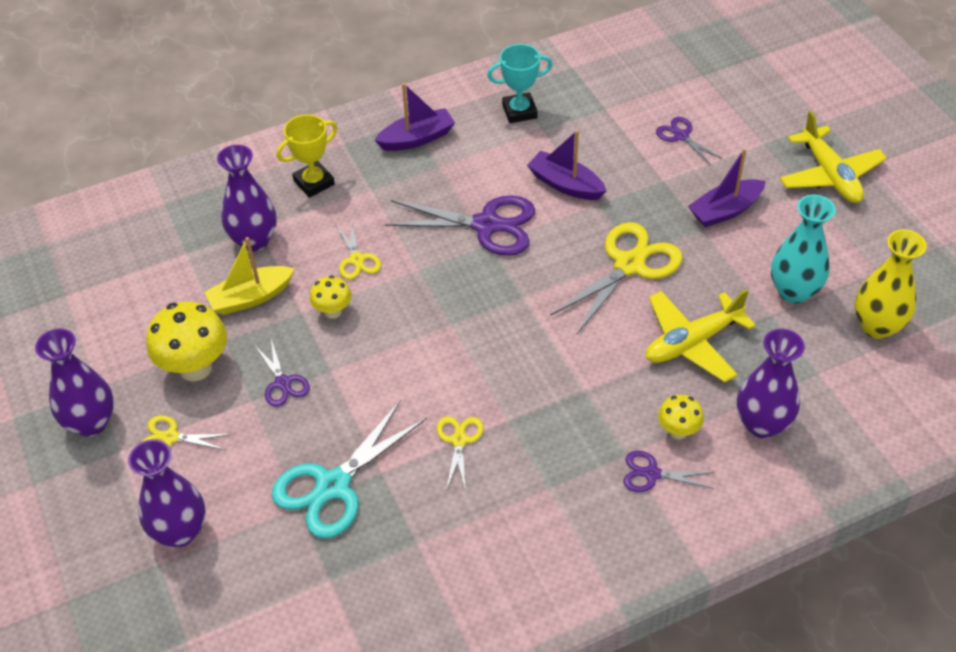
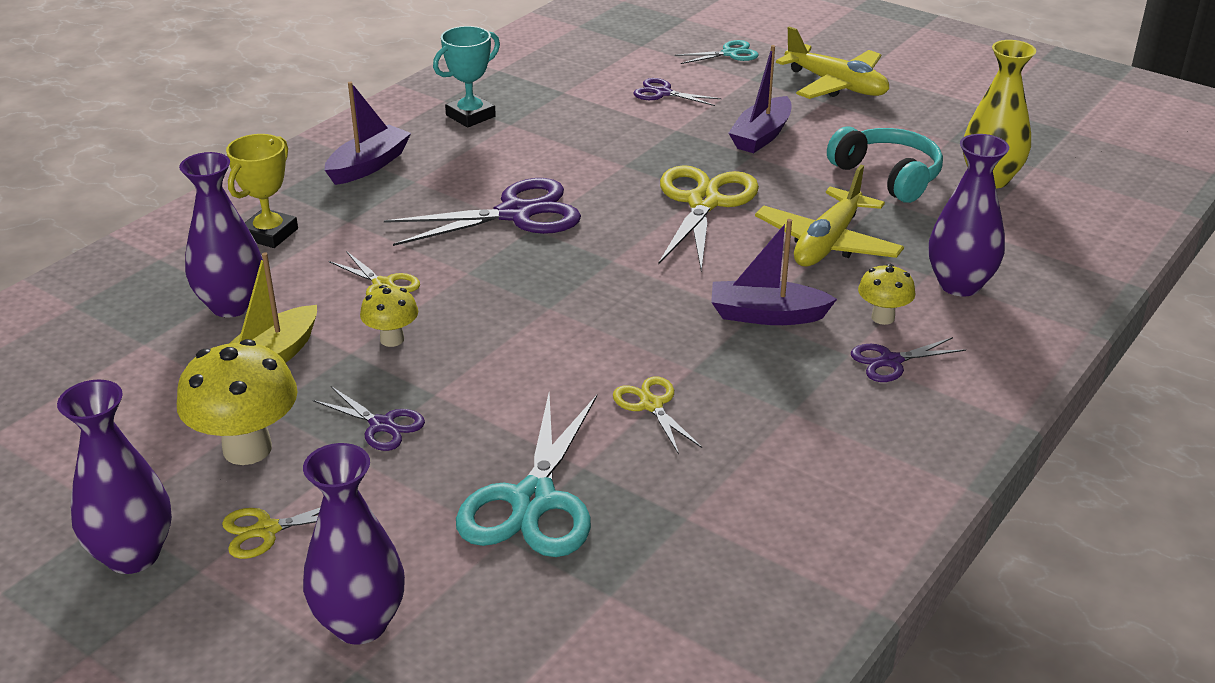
camera: 30 degrees left, 15 degrees down
purple boat [527,130,607,200] -> purple boat moved to [711,219,837,325]
turquoise vase [771,194,836,303] -> turquoise headphones [827,127,943,203]
none -> turquoise scissors [675,40,759,64]

